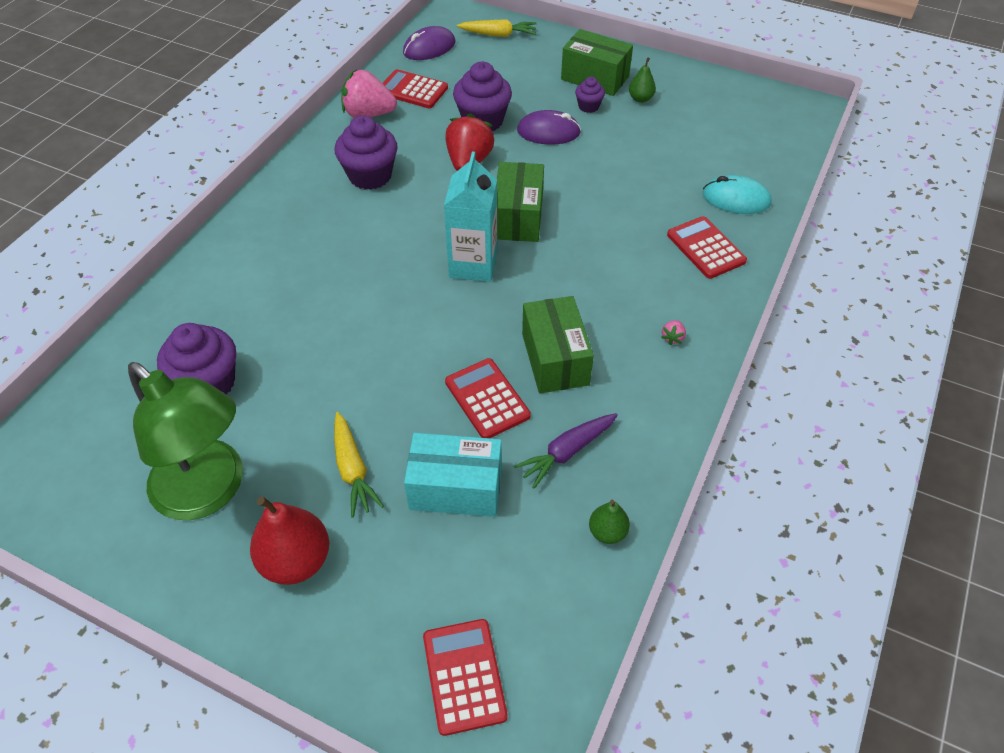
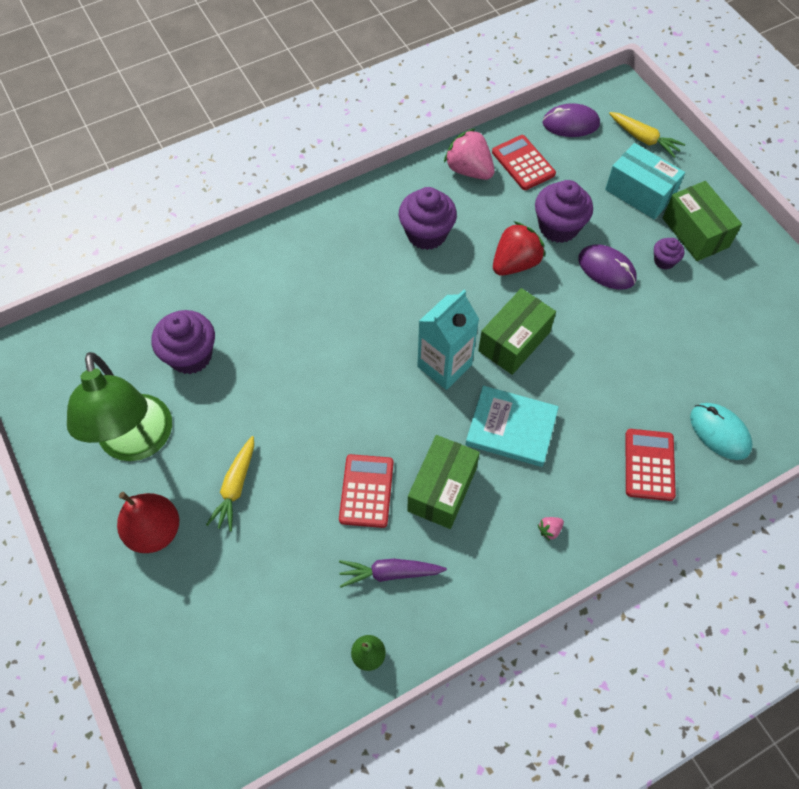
camera: 35 degrees right, 10 degrees up
turquoise box [404,433,502,517] -> turquoise box moved to [605,143,685,220]
red calculator [423,619,508,736] -> none
green pear [629,57,656,103] -> none
none -> turquoise book [465,386,559,467]

